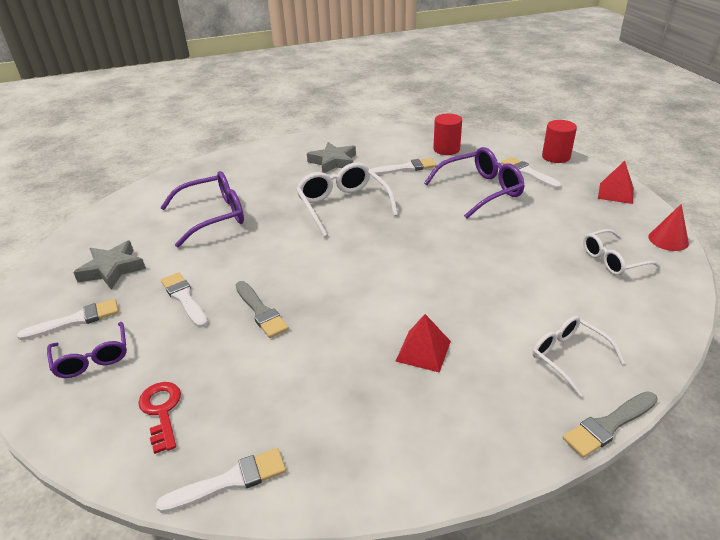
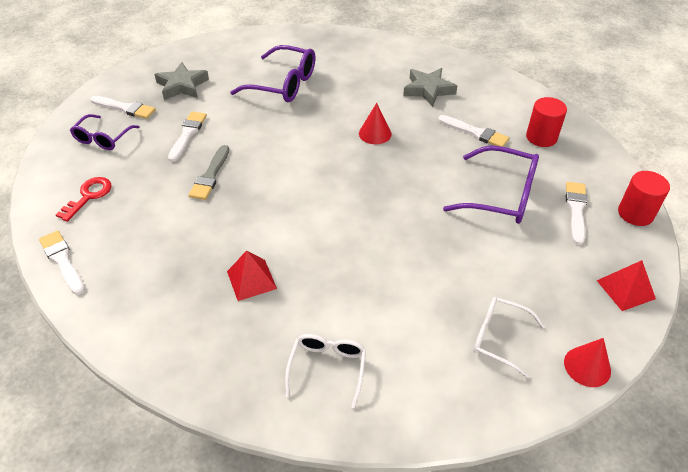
camera: 45 degrees right, 10 degrees up
white brush [156,448,286,513] -> white brush turned 150 degrees counterclockwise [39,231,85,295]
white glasses [296,162,398,237] -> red cone [359,103,392,144]
grey brush [563,391,658,458] -> none

